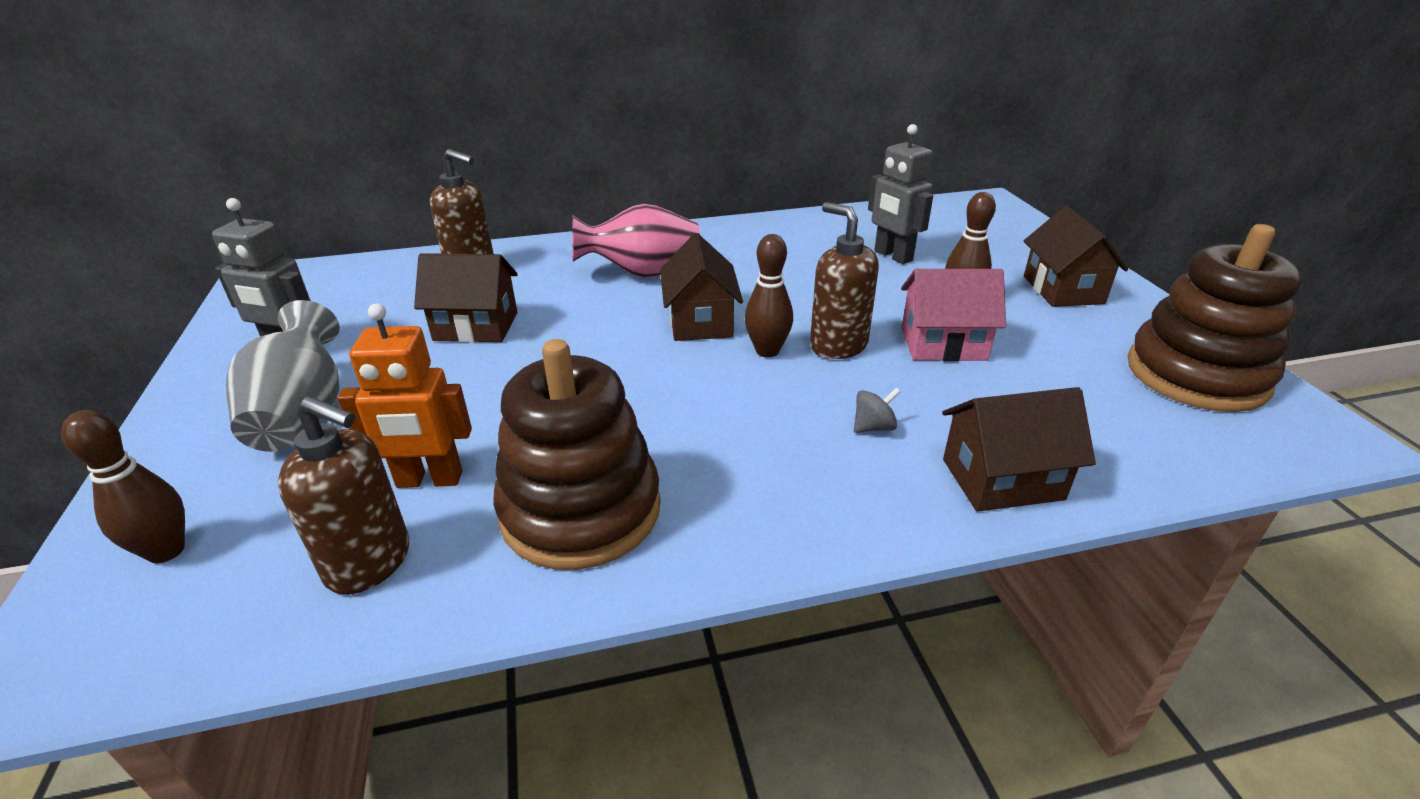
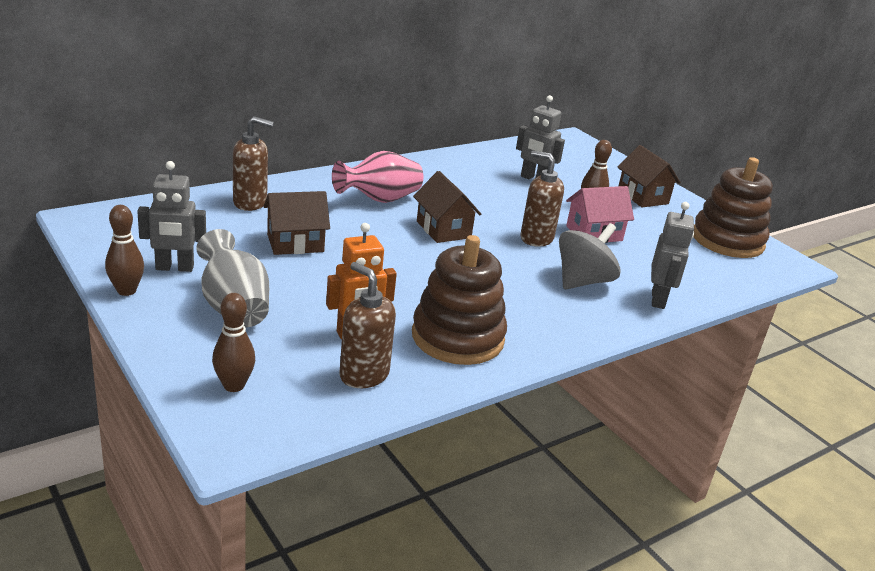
camera: 25 degrees left, 5 degrees down
brown soap dispenser [278,396,409,595] -> brown soap dispenser turned 135 degrees counterclockwise [339,262,396,388]
brown bowling pin [745,234,793,358] -> brown bowling pin moved to [105,205,144,296]
grey spinning top [854,388,900,433] -> grey spinning top [559,223,621,290], size x2.35
brown house [942,387,1096,512] -> grey robot [651,202,694,309]

